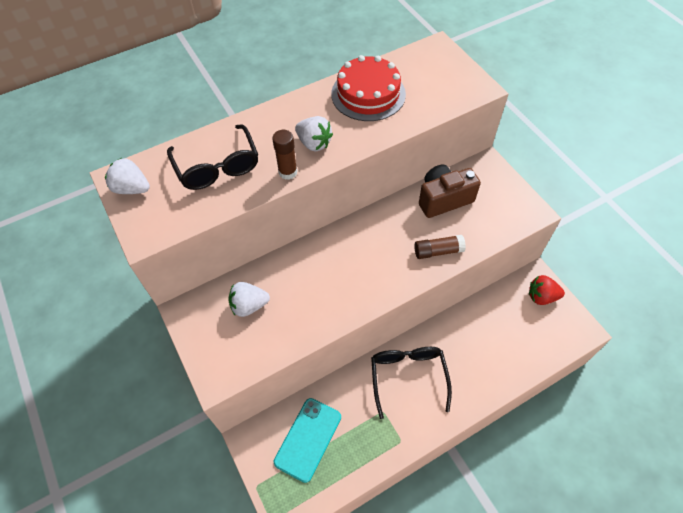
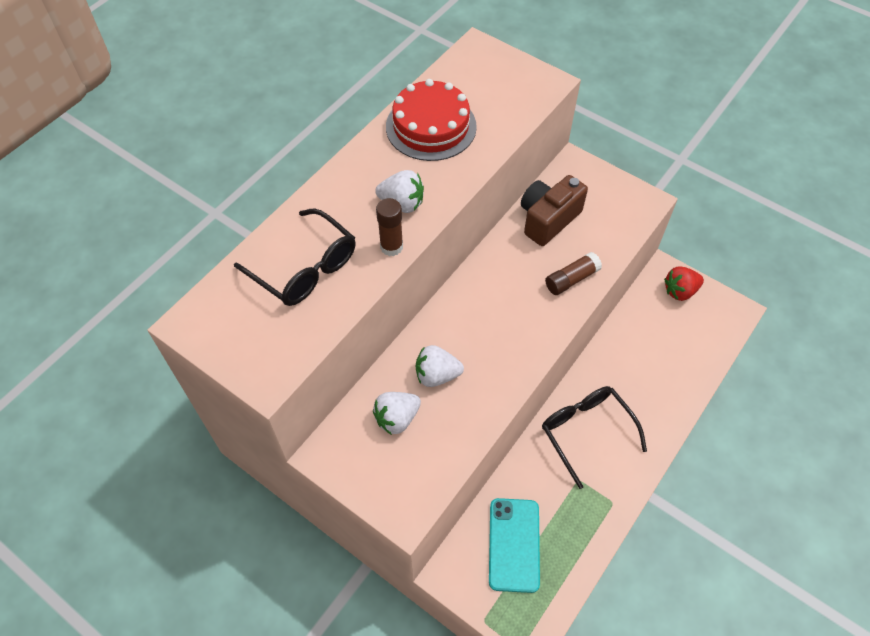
camera: 25 degrees left, 0 degrees up
white strawberry [105,158,150,194] -> white strawberry moved to [416,345,464,387]

